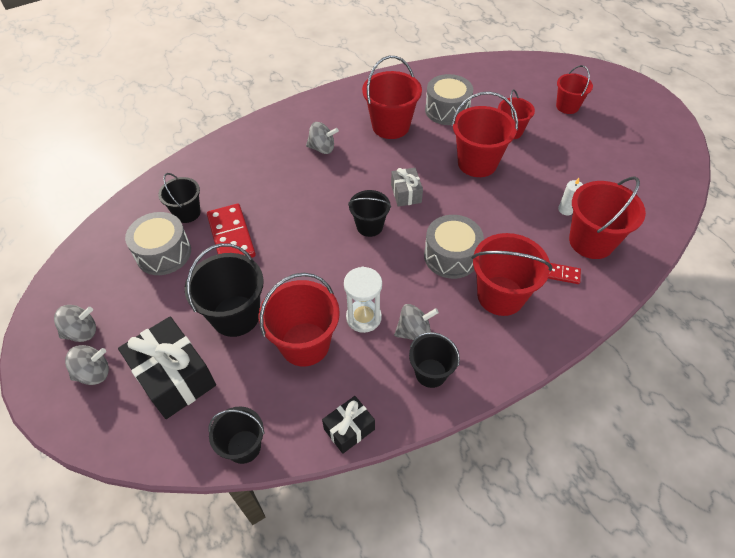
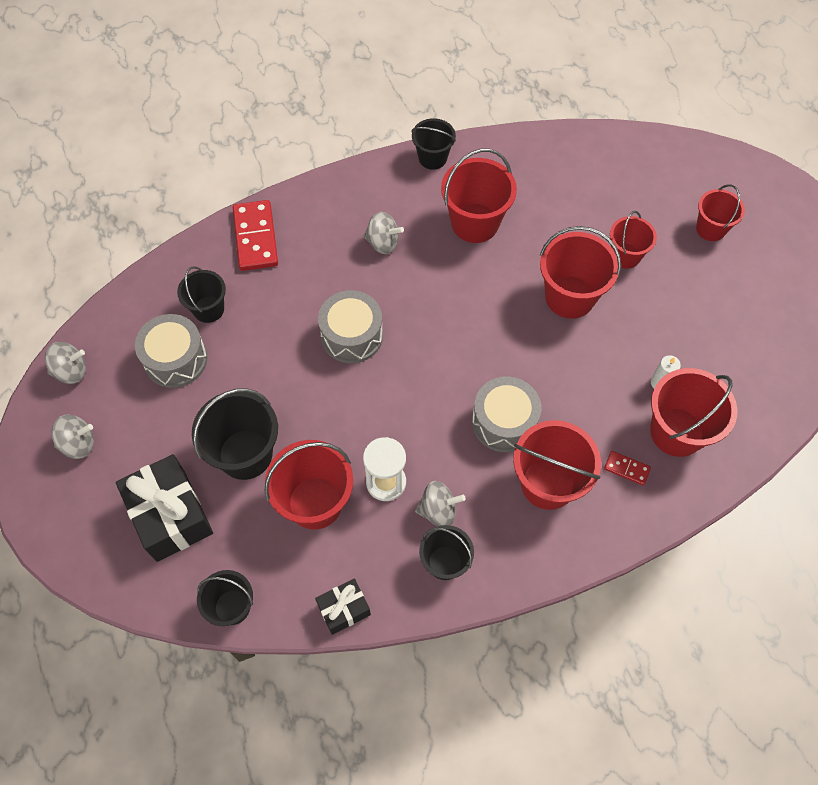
camera: 10 degrees right, 10 degrees up
grey spinning top [65,345,109,385] -> grey spinning top moved to [45,342,86,384]
red domino [207,204,256,258] -> red domino moved to [233,200,278,271]
black bucket [348,190,391,237] -> black bucket moved to [412,118,456,170]
grey gift [391,168,423,207] -> none
grey drum [425,74,473,125] -> grey drum moved to [318,290,383,363]

